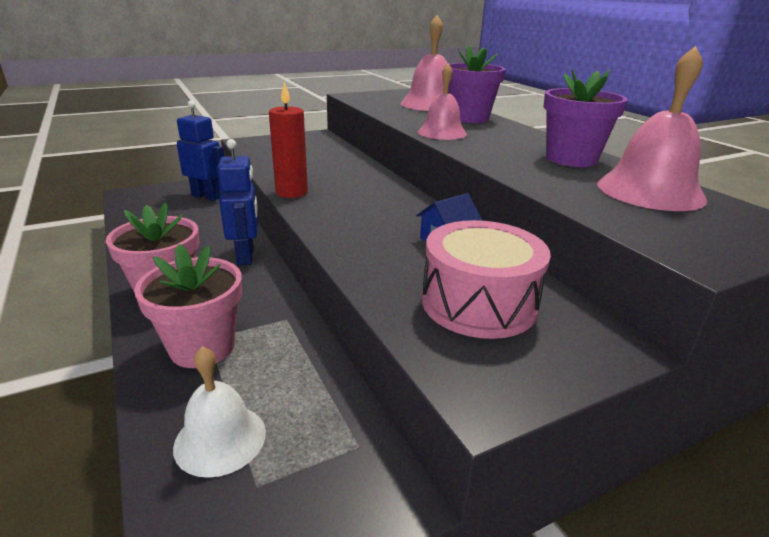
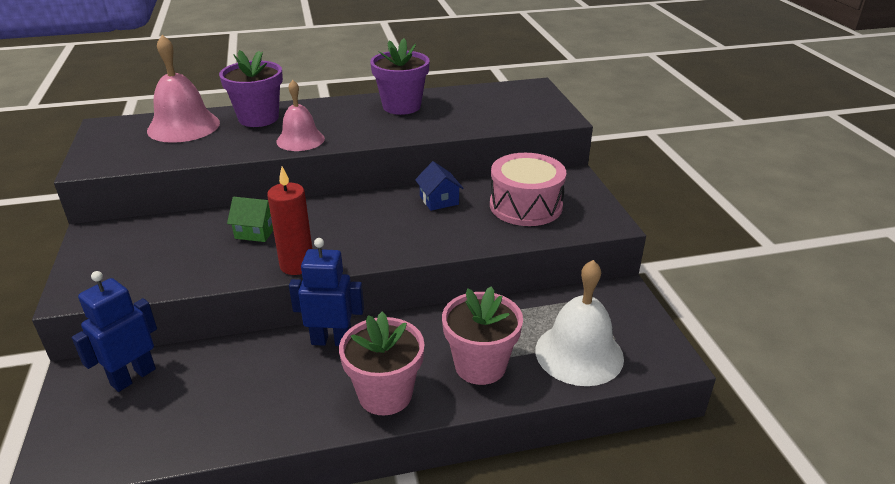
camera: 75 degrees left, 5 degrees up
white bell [173,346,266,478] -> white bell [535,260,624,386], size x1.52
pink bell [597,46,707,211] -> none
none -> green house [227,197,273,242]

